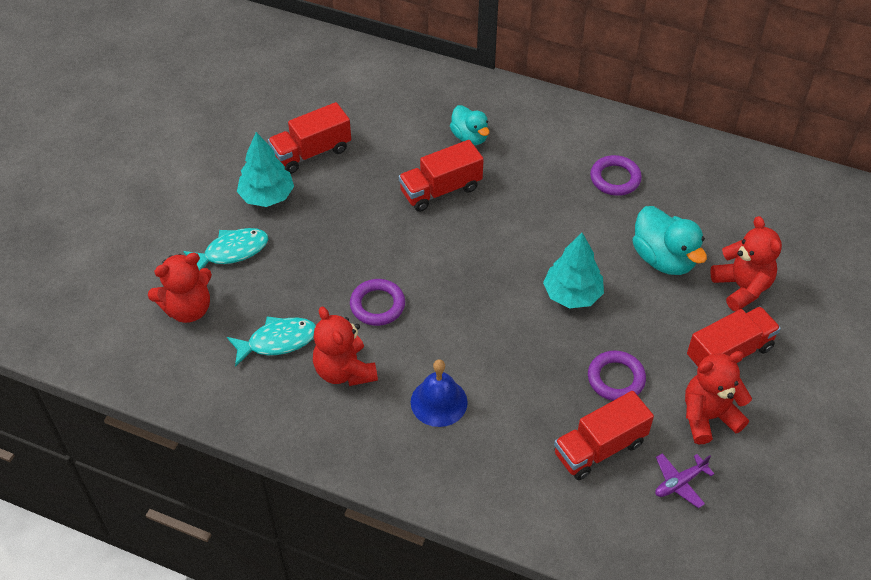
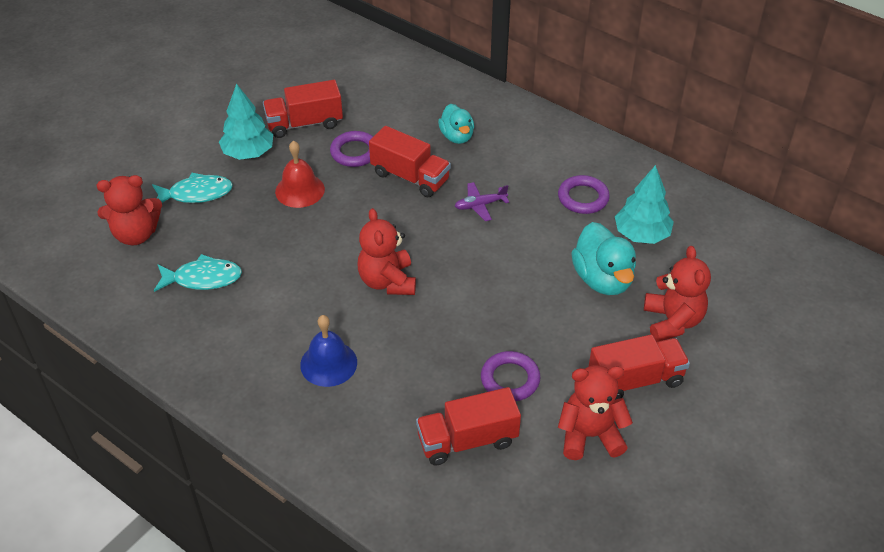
camera: 15 degrees right, 5 degrees down
red teddy bear [313,306,378,386] -> red teddy bear moved to [358,208,416,295]
purple ring [350,279,405,326] -> purple ring moved to [330,131,373,167]
red truck [399,140,484,212] -> red truck turned 135 degrees counterclockwise [369,126,451,197]
turquoise tree [543,233,604,308] -> turquoise tree moved to [615,165,674,244]
purple plane [655,453,714,508] -> purple plane moved to [455,182,509,221]
none -> red bell [275,141,325,208]

